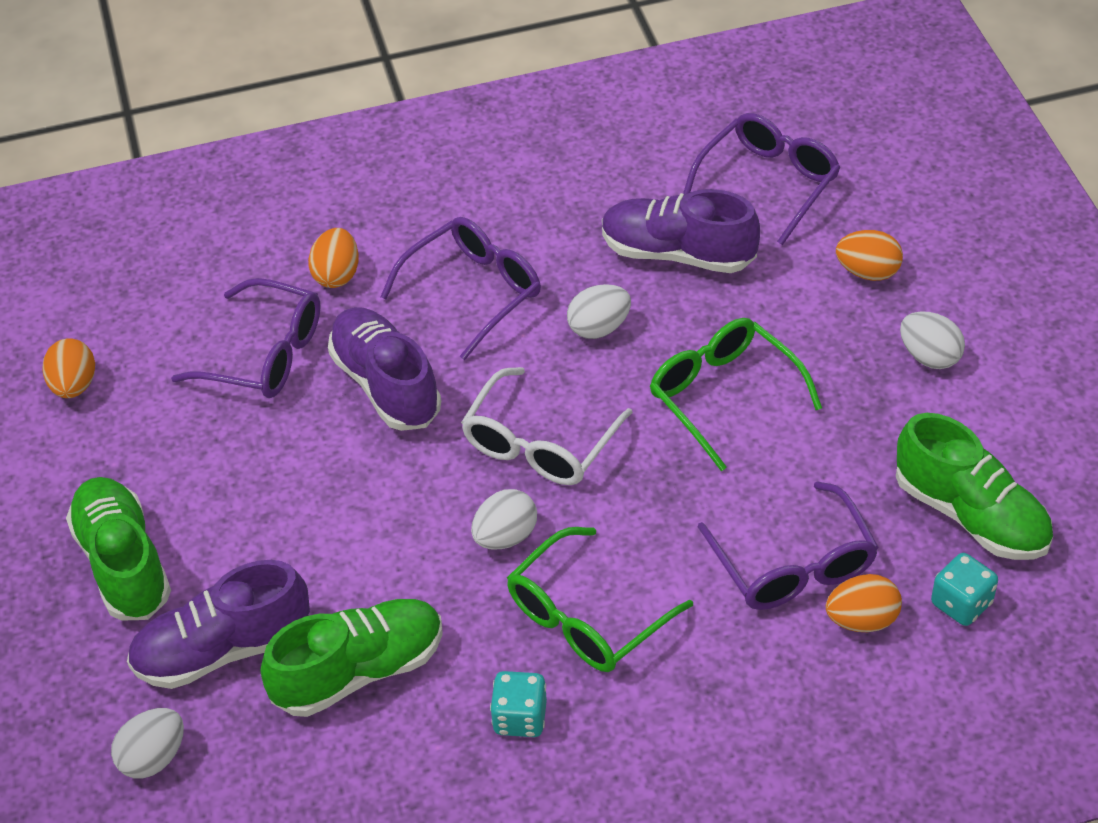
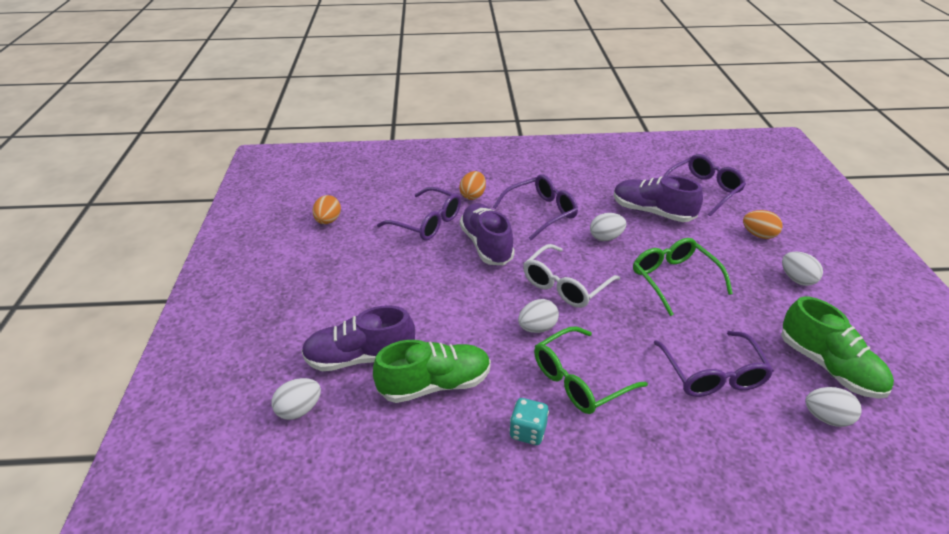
camera: 10 degrees right, 10 degrees down
green shoe [66,477,171,620] -> none
orange egg [826,574,902,632] -> none
turquoise dice [931,553,998,626] -> white egg [805,387,861,427]

